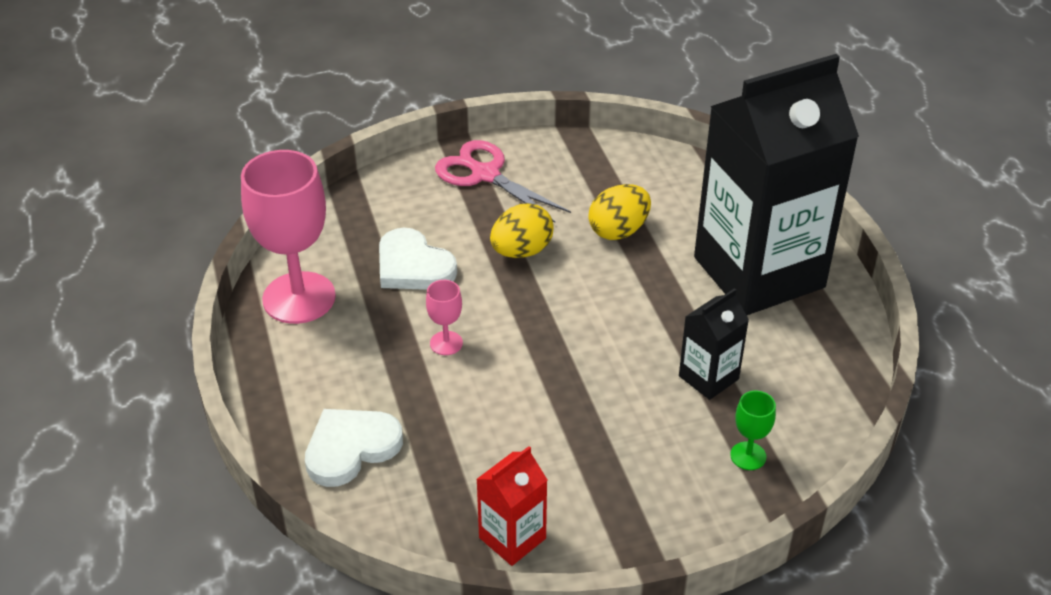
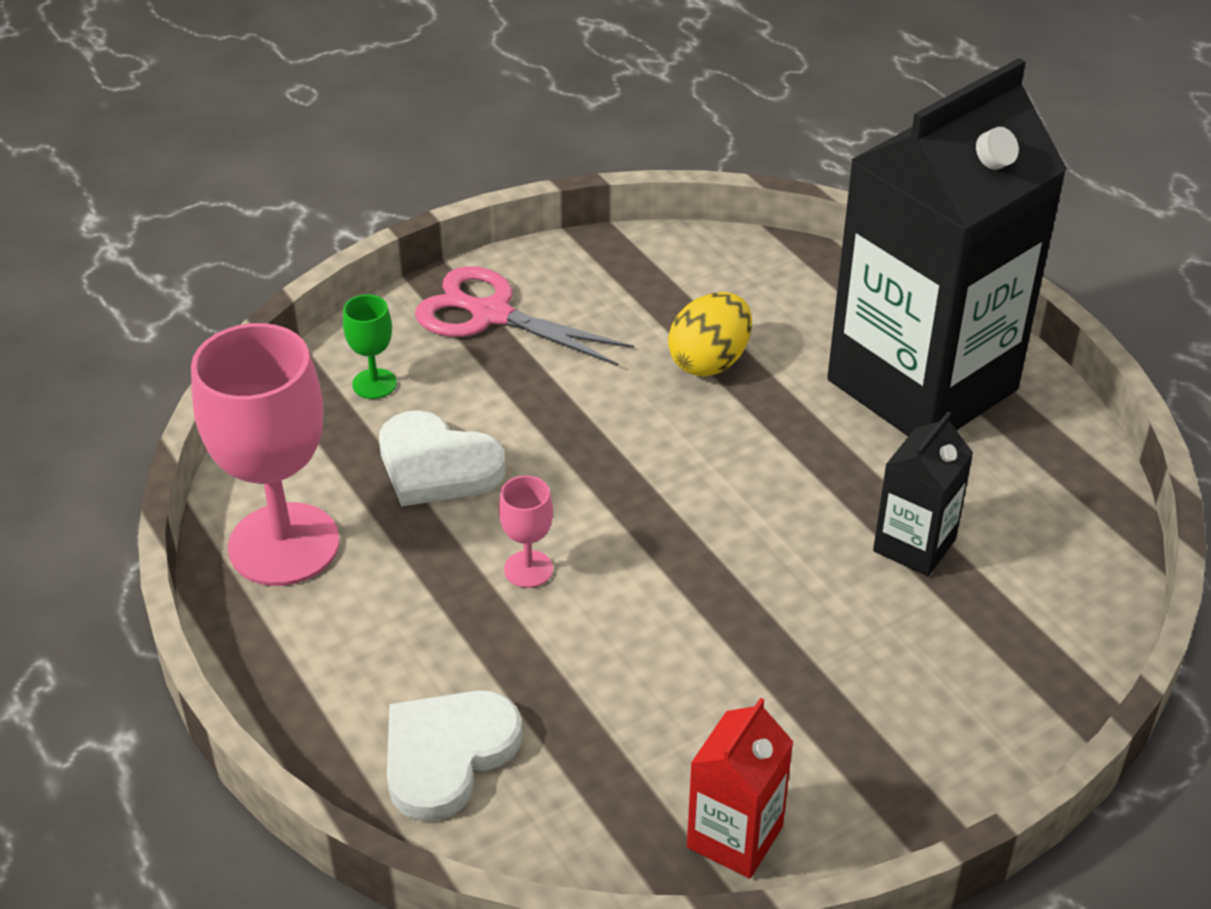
camera: 15 degrees left, 0 degrees up
yellow egg [490,203,554,258] -> none
green goblet [730,391,776,470] -> green goblet moved to [343,294,397,399]

